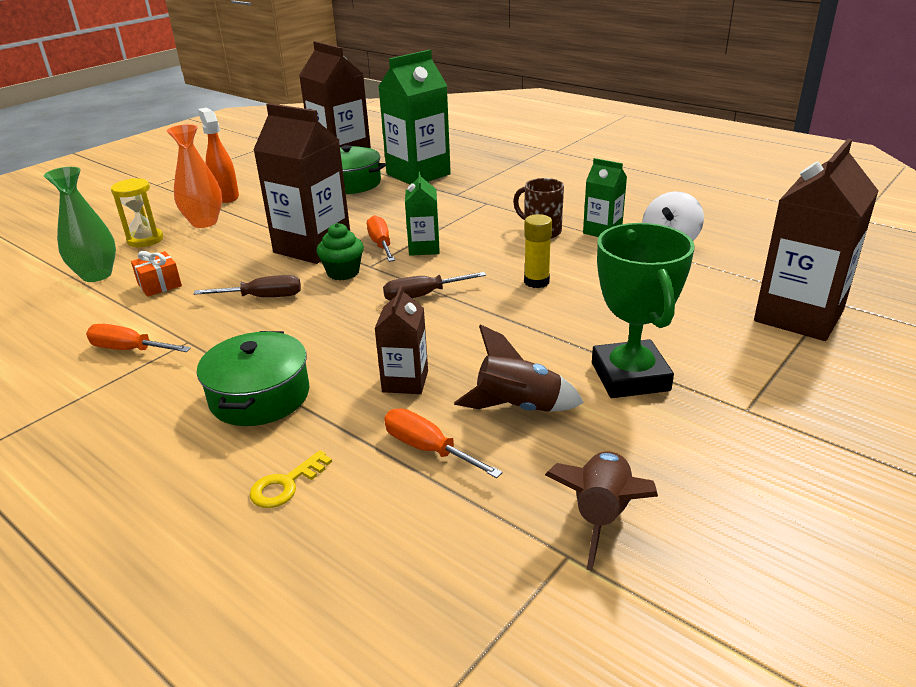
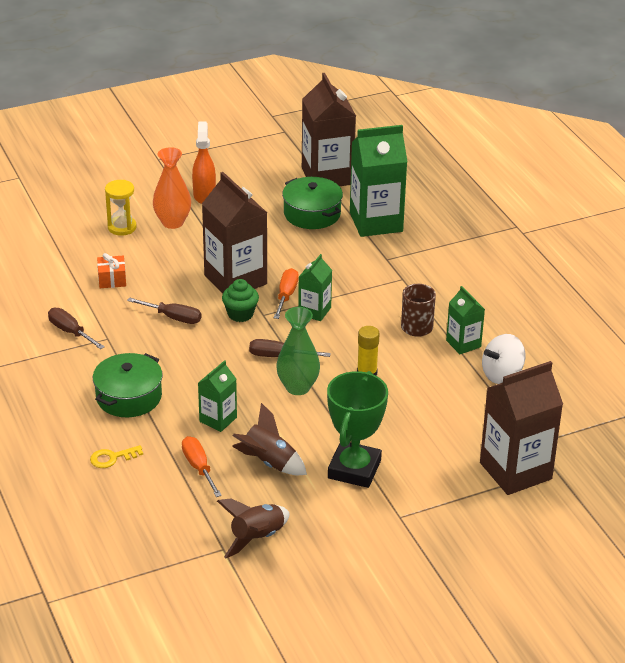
camera: 25 degrees right, 5 degrees up
green vase [44,167,116,282] -> green vase moved to [276,307,320,395]
orange screwdriver [86,324,191,352] -> brown screwdriver [48,308,105,349]
brown carton [374,285,428,394] -> green carton [198,360,237,432]

